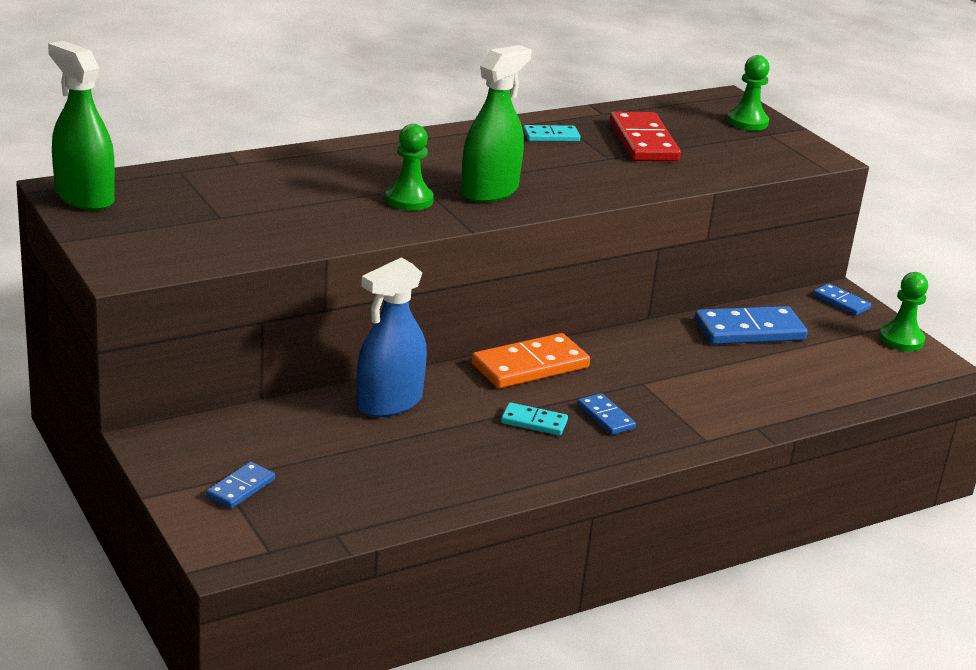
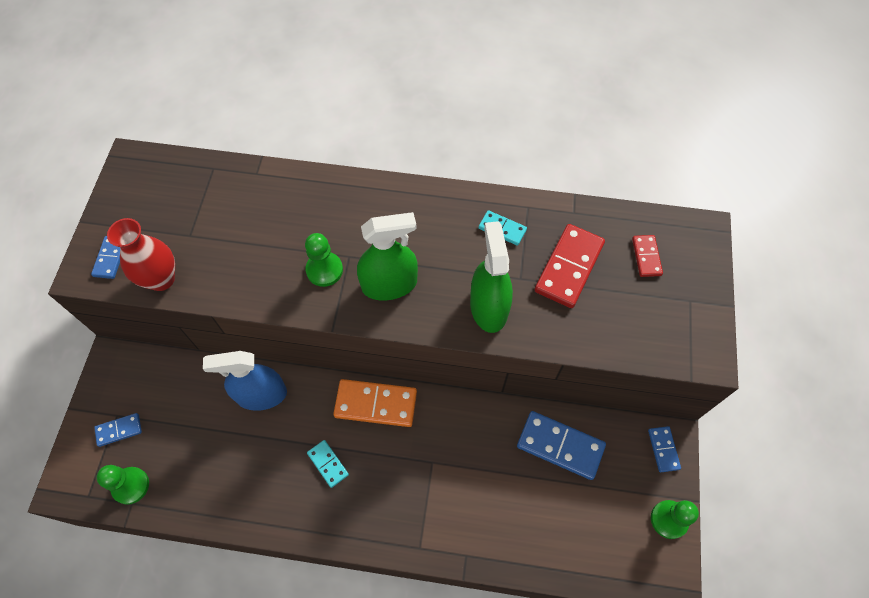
camera: 40 degrees right, 35 degrees up
green spray bottle [48,41,115,211] -> green spray bottle moved to [470,221,513,333]
blue domino [577,393,636,435] -> blue domino moved to [91,236,120,279]
green pawn [727,55,770,131] -> green pawn moved to [97,465,149,505]
none -> red vase [107,218,175,291]
none -> red domino [632,235,663,277]

